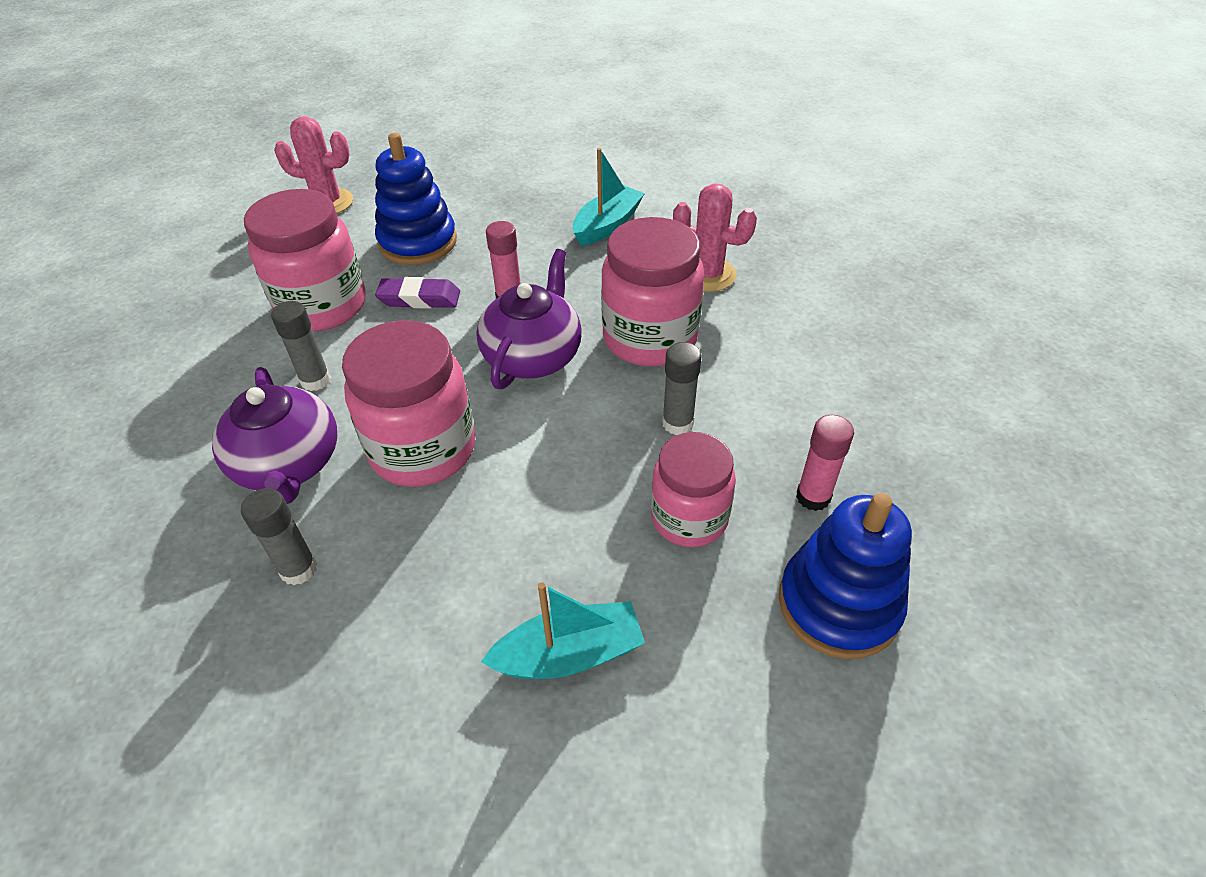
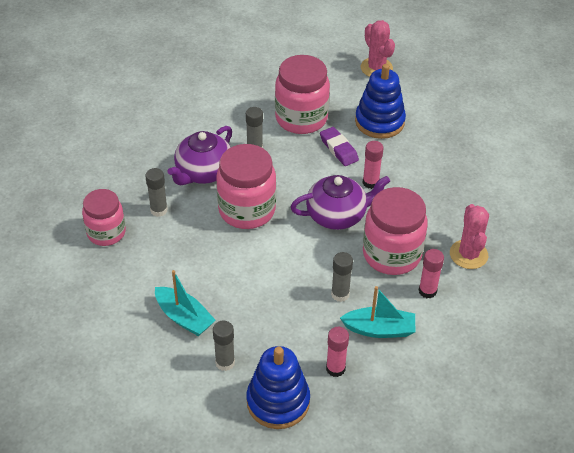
camera: 55 degrees right, 0 degrees up
turquoise boat [573,148,645,246] -> turquoise boat moved to [340,286,415,338]
pink jar [651,432,736,547] -> pink jar moved to [82,189,126,246]
none -> grey glue stick [213,320,235,371]
none -> pink glue stick [419,249,444,299]

